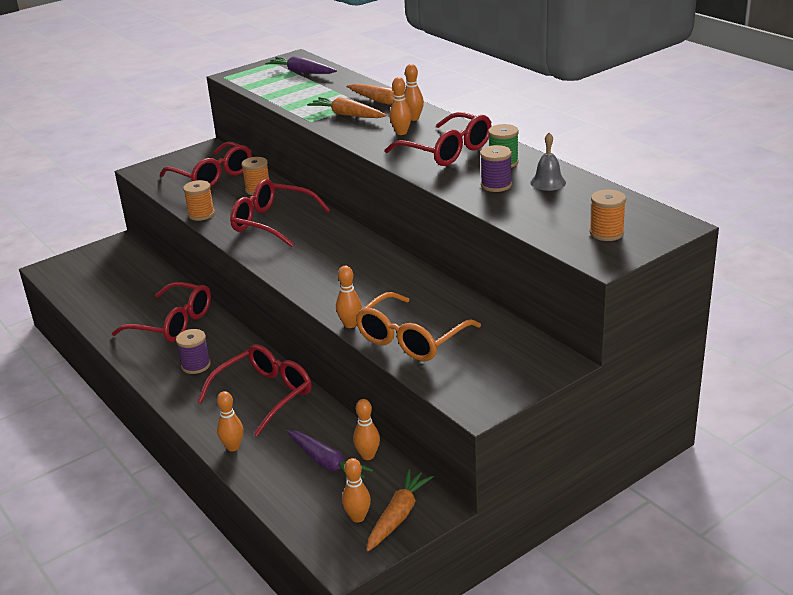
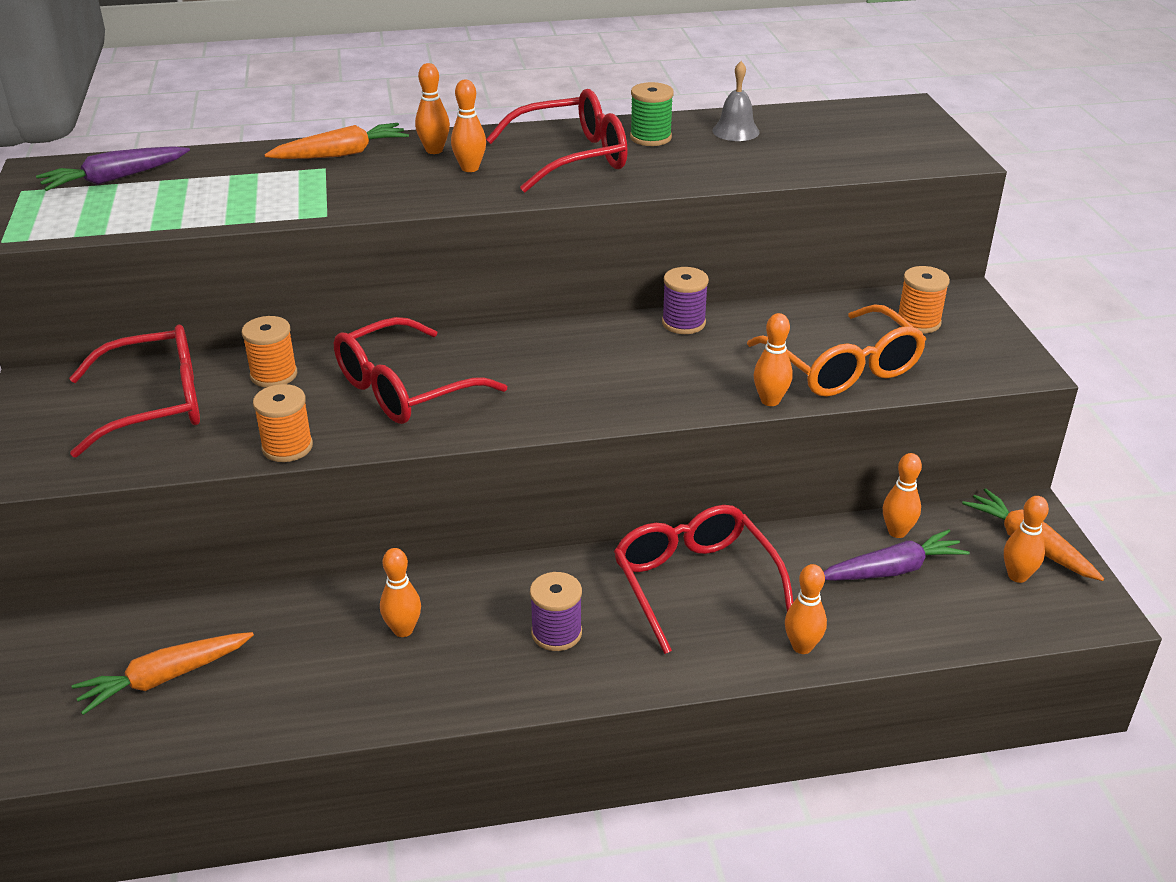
camera: 65 degrees left, 5 degrees up
red glasses [112,282,211,342] -> orange bowling pin [380,548,421,637]
orange carrot [307,97,387,118] -> orange carrot moved to [72,632,254,715]
purple spool [480,145,512,192] -> purple spool moved to [662,267,709,334]
orange spool [590,189,626,241] -> orange spool moved to [898,266,950,333]

